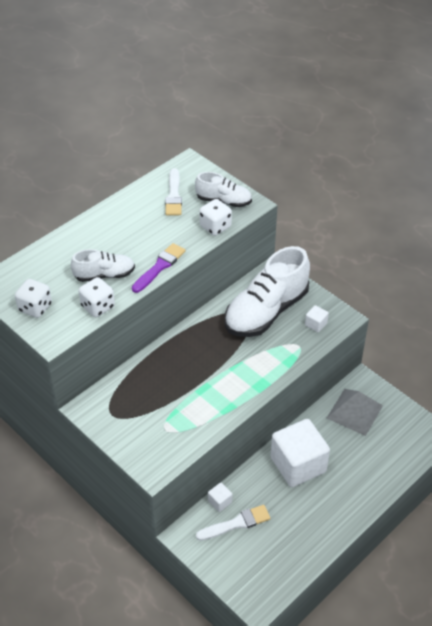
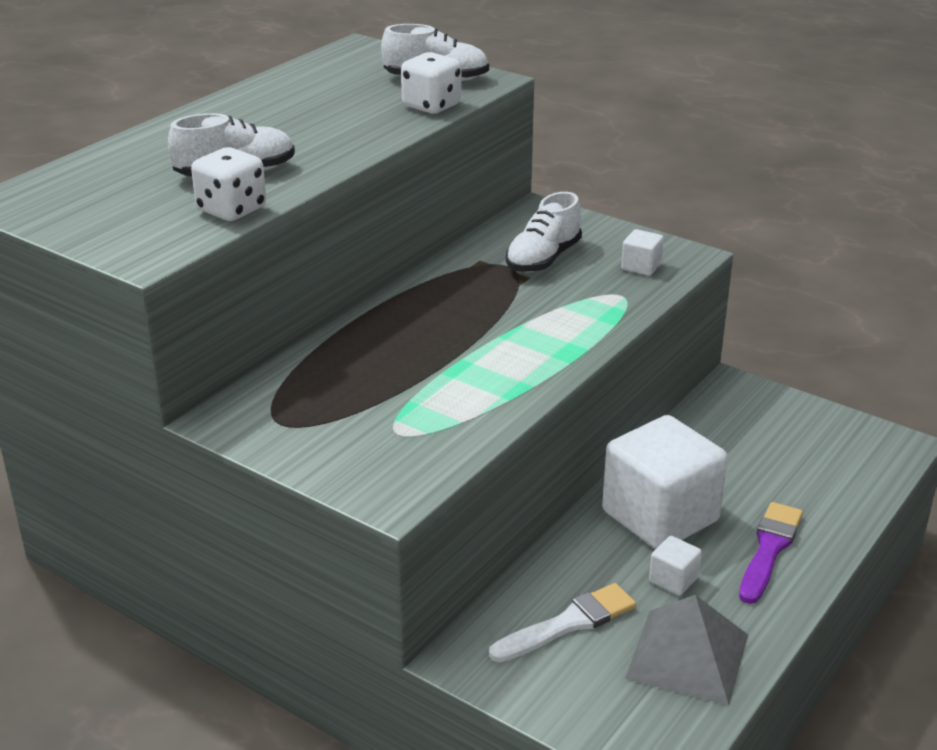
camera: 10 degrees left, 15 degrees down
white dice [15,279,52,318] -> none
purple brush [132,243,186,293] -> purple brush moved to [739,502,803,604]
white brush [165,168,182,215] -> none
white cube [208,483,232,512] -> white cube moved to [649,536,702,596]
white shoe [225,246,310,337] -> white shoe [506,192,582,273], size x0.53
grey pyramid [327,389,383,436] -> grey pyramid moved to [625,595,748,706]

